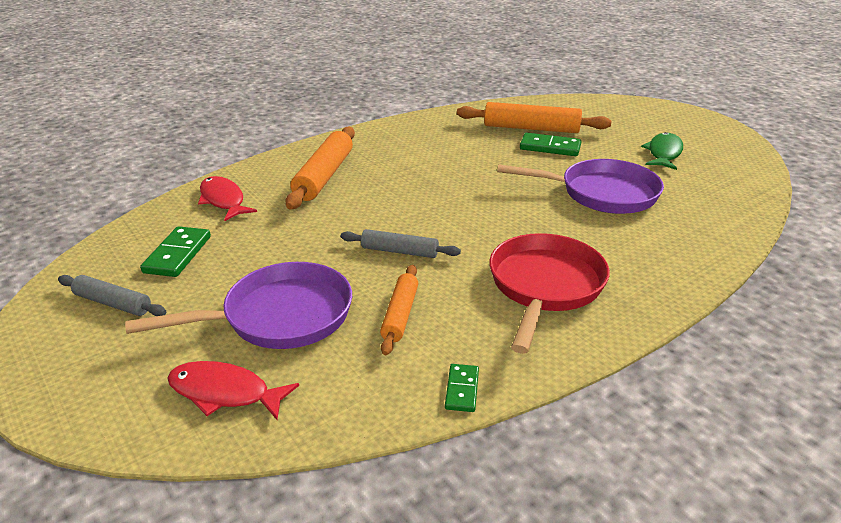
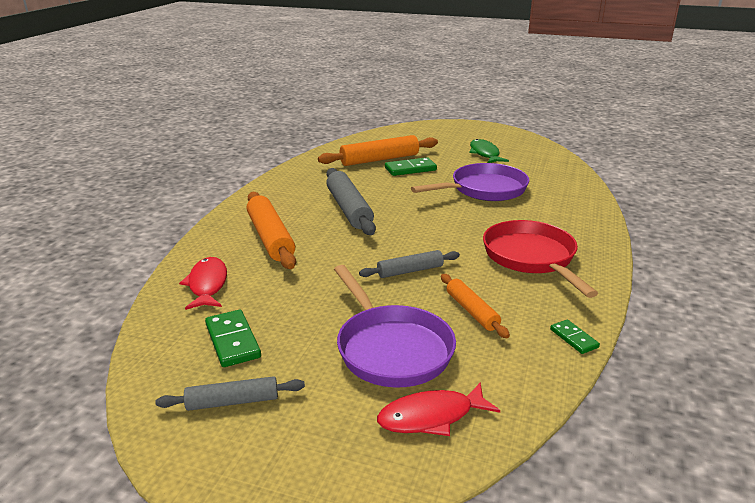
camera: 35 degrees left, 5 degrees down
purple pan [125,262,352,349] -> purple pan turned 120 degrees clockwise [334,265,456,387]
red fish [198,176,257,221] -> red fish turned 60 degrees clockwise [179,257,227,310]
none -> grey rolling pin [326,168,376,235]

